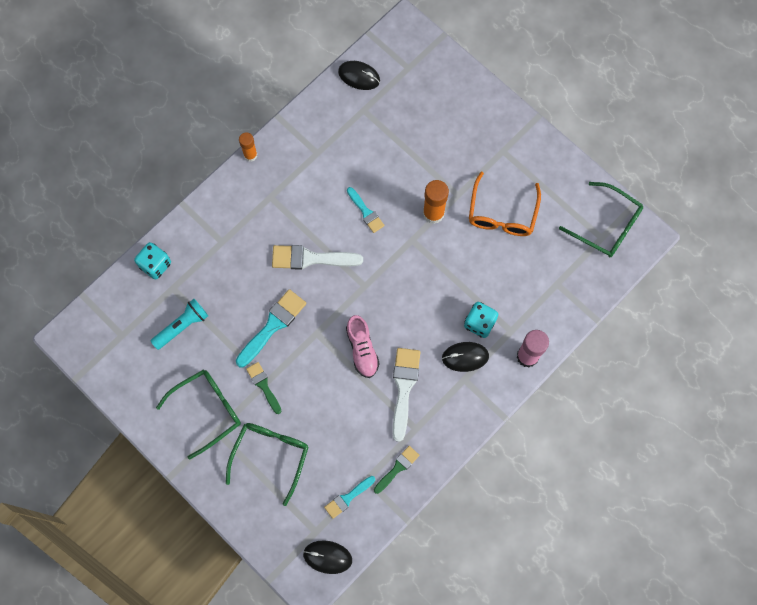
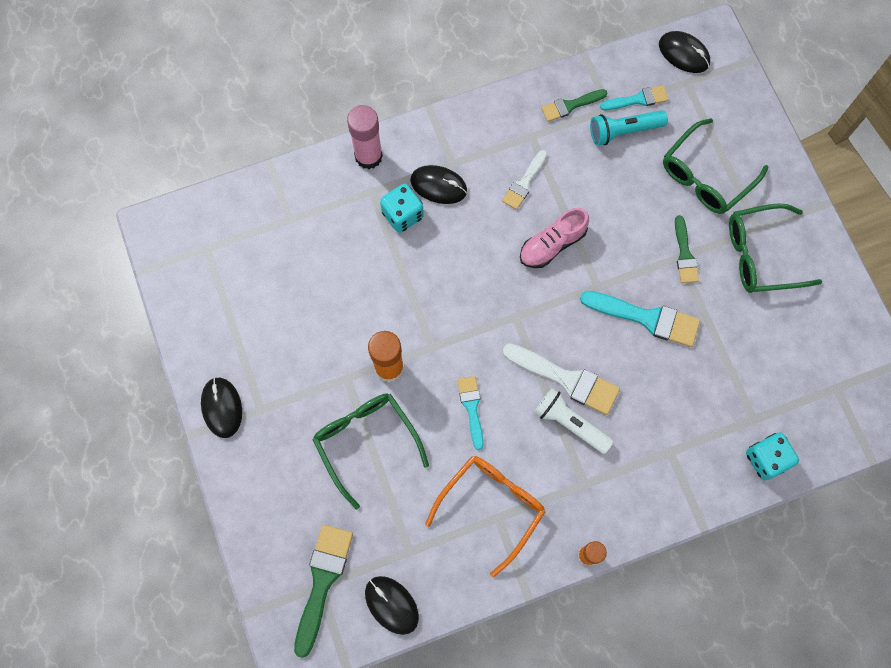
camera: 155 degrees left, 0 degrees up
turquoise flashlight [151,299,208,350] -> turquoise flashlight moved to [590,110,668,146]
turquoise brush [236,289,306,367] -> turquoise brush turned 135 degrees counterclockwise [580,291,700,347]
pink shoe [346,315,380,378] -> pink shoe turned 135 degrees counterclockwise [520,208,589,268]
white brush [392,348,420,442] -> white brush [502,150,547,210], size x0.60
orange glasses [469,171,541,236] -> orange glasses moved to [425,456,545,577]
green glasses [559,182,643,257] -> green glasses moved to [312,394,429,509]
none -> black mouse [201,377,242,438]
none -> green brush [294,525,353,658]
none -> white flashlight [534,388,613,454]

